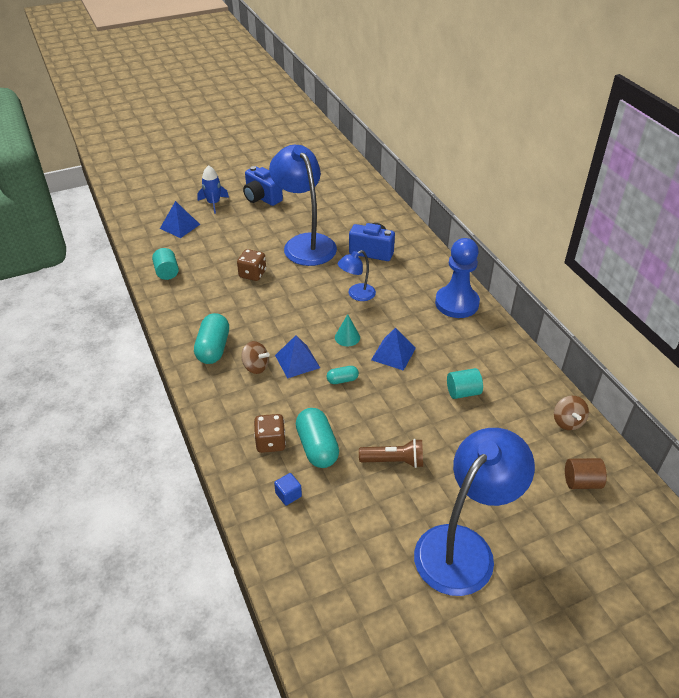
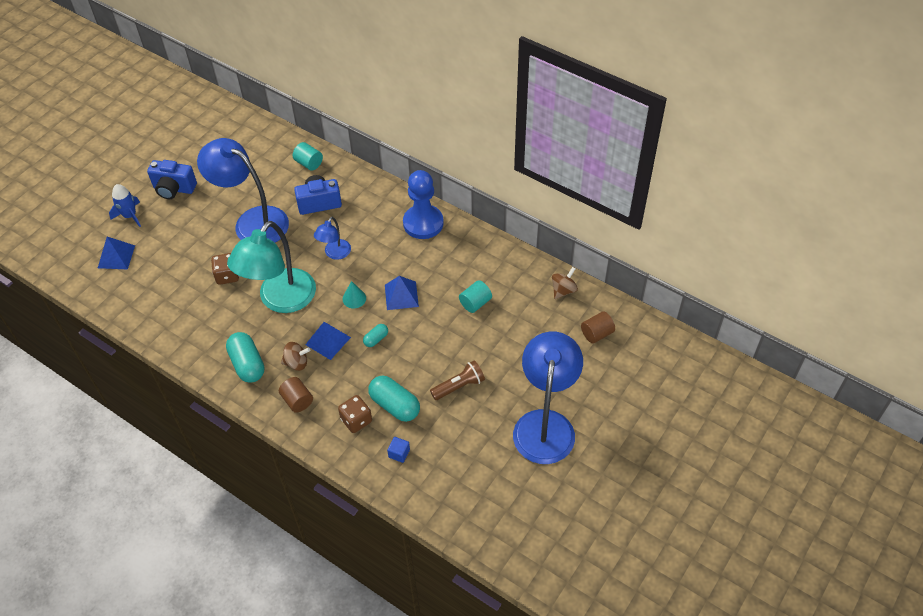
camera: 30 degrees left, 10 degrees up
turquoise cylinder [152,248,179,280] -> turquoise cylinder moved to [293,142,323,171]
brown spinning top [554,396,589,430] -> brown spinning top turned 105 degrees counterclockwise [552,267,578,299]
none -> turquoise lamp [227,221,316,313]
none -> brown cylinder [279,377,313,413]

